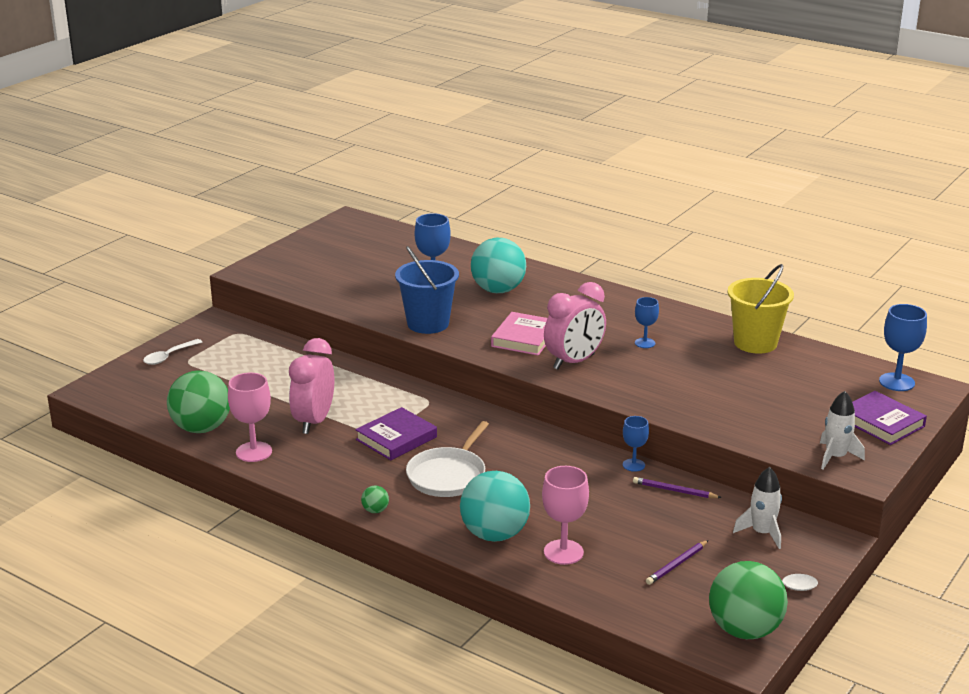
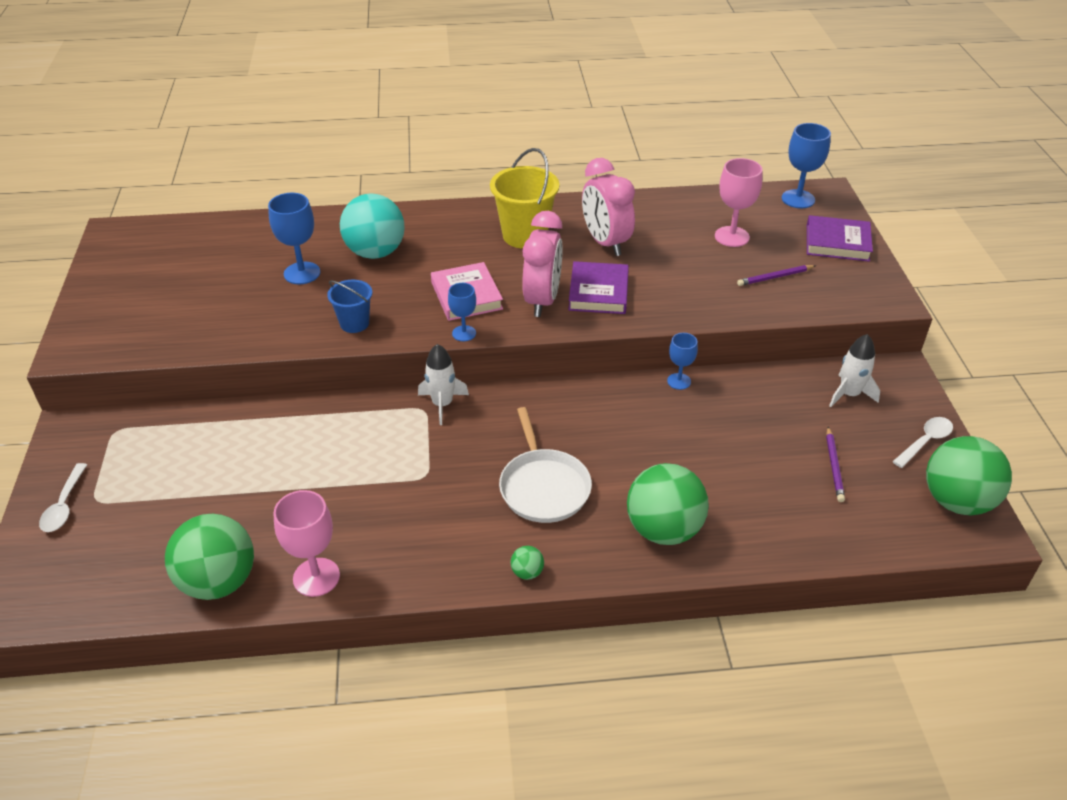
camera: 40 degrees left, 15 degrees up
pink clock [289,338,334,434] -> pink clock moved to [582,158,635,256]
purple book [355,407,437,460] -> purple book moved to [568,261,629,314]
blue bucket [395,246,459,334] -> blue bucket [327,280,372,333], size x0.59
turquoise ball [460,471,530,542] -> green ball [627,463,709,545]
pink goblet [542,466,589,565] -> pink goblet moved to [715,158,763,247]
purple pencil [633,477,722,498] -> purple pencil moved to [737,265,816,286]
blue goblet [635,297,659,348] -> blue goblet moved to [448,283,476,341]
yellow bucket [727,264,794,354] -> yellow bucket moved to [490,148,559,249]
white rocket [820,391,865,470] -> white rocket moved to [418,344,469,425]

